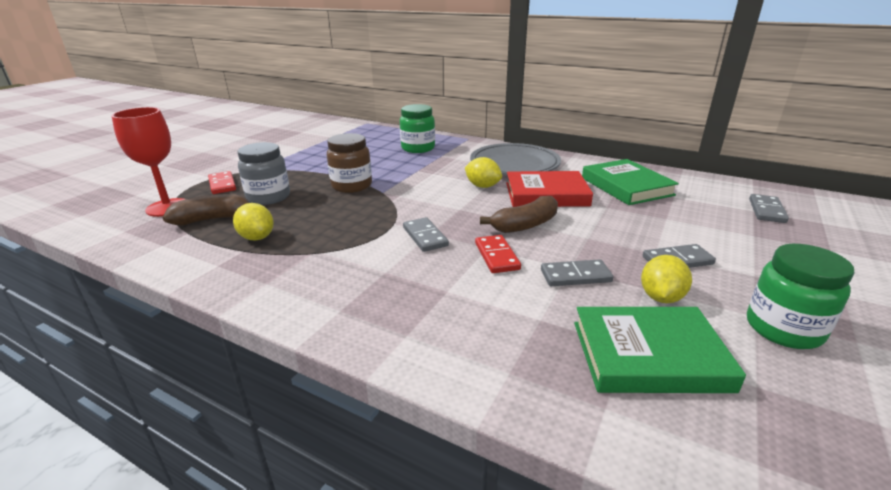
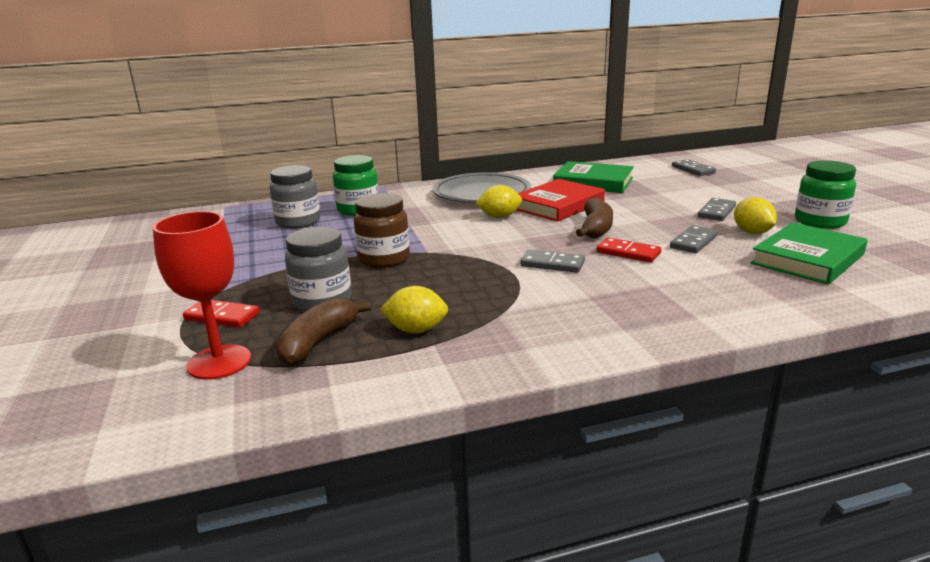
camera: 45 degrees left, 5 degrees down
none -> grey jar [270,165,320,229]

